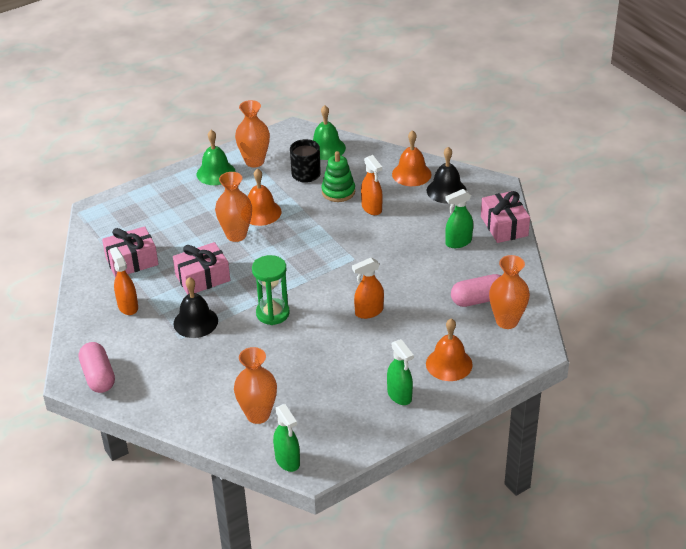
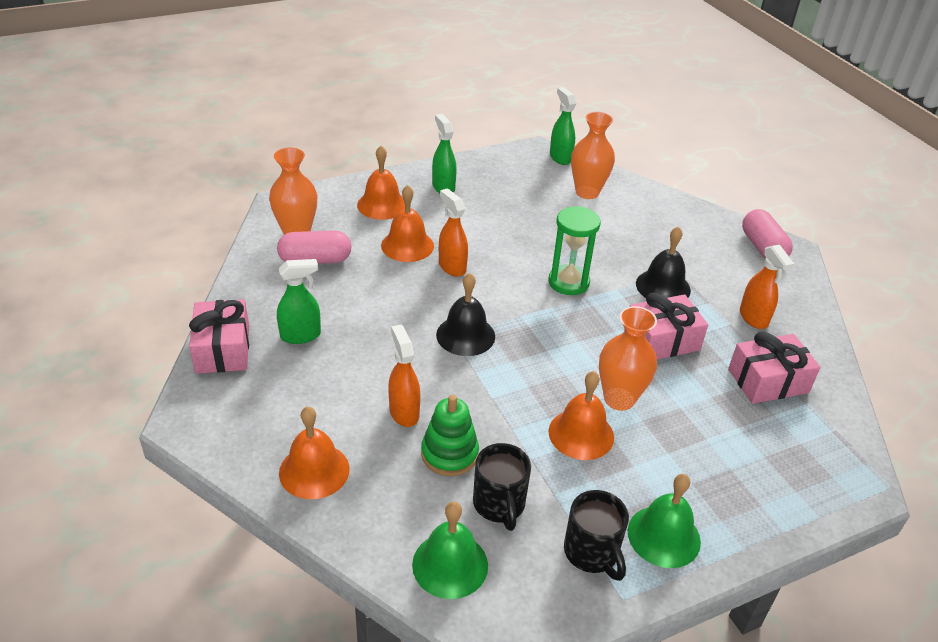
camera: 175 degrees left, 0 degrees up
orange vase [235,100,270,168] -> black mug [564,490,629,581]
orange spray bottle [352,258,384,319] -> orange spray bottle turned 105 degrees counterclockwise [439,188,468,277]
black bell [427,147,467,203] -> black bell moved to [436,273,495,356]
none -> orange bell [381,185,434,262]

